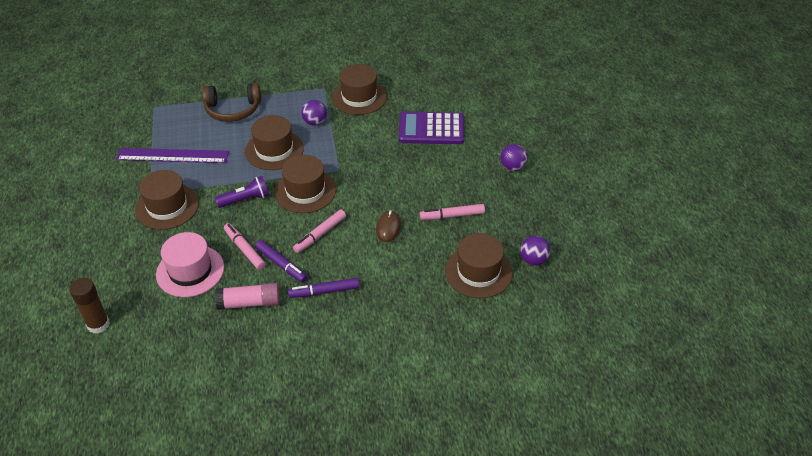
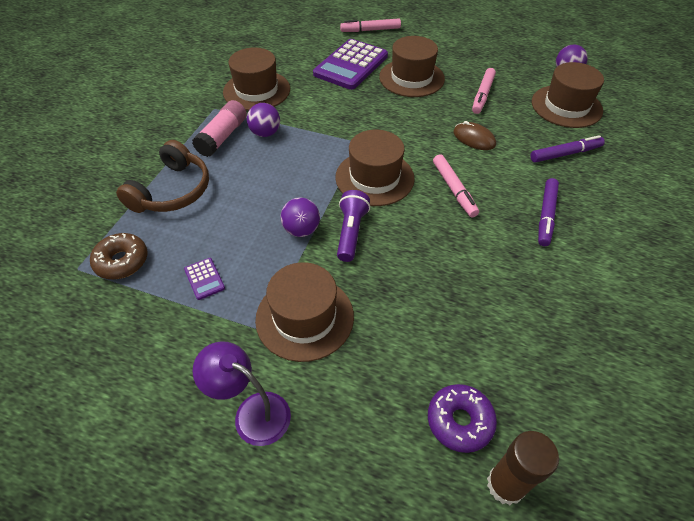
camera: 60 degrees left, 5 degrees up
purple ruler [116,148,229,163] -> purple calculator [184,258,225,300]
pink hat [156,232,224,297] -> none
pink glue stick [215,283,280,310] -> pink glue stick moved to [192,100,247,157]
pink marker [224,223,266,270] -> pink marker moved to [340,19,401,32]
brown hat [245,115,304,170] -> brown hat moved to [379,36,445,97]
purple marker [255,240,307,283] -> purple marker moved to [530,135,605,163]
purple ball [500,144,527,171] -> purple ball moved to [281,198,320,237]
none -> brown donut [90,233,148,279]
none -> purple lamp [193,341,291,446]
none -> purple donut [428,384,497,453]

